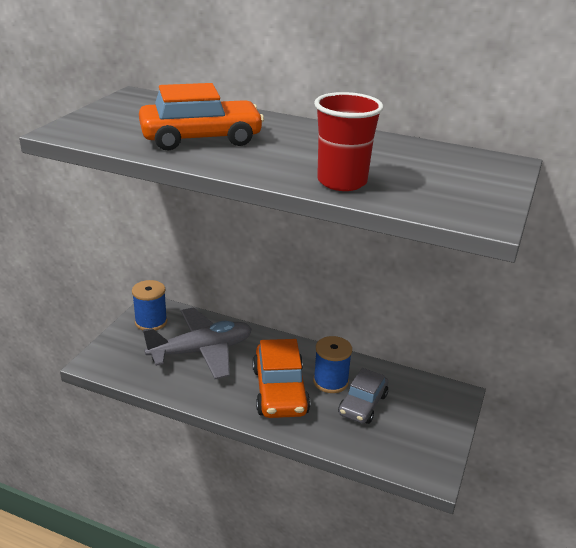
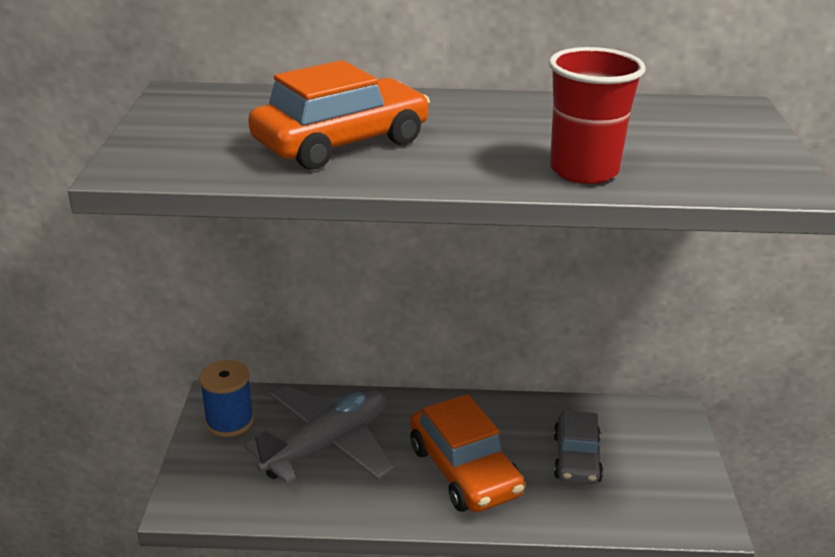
camera: 20 degrees left, 0 degrees up
blue spool [313,336,352,393] -> none

